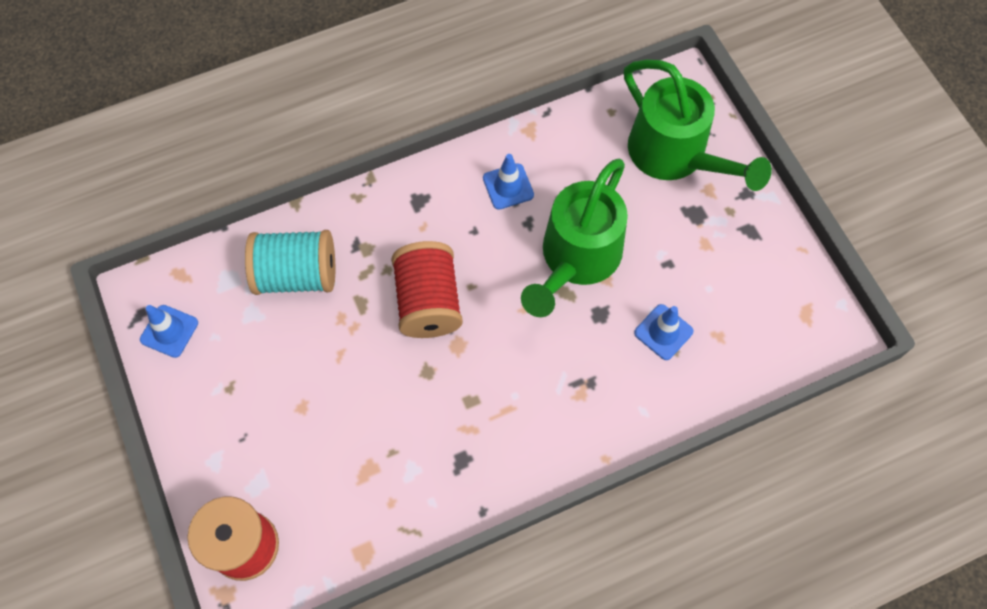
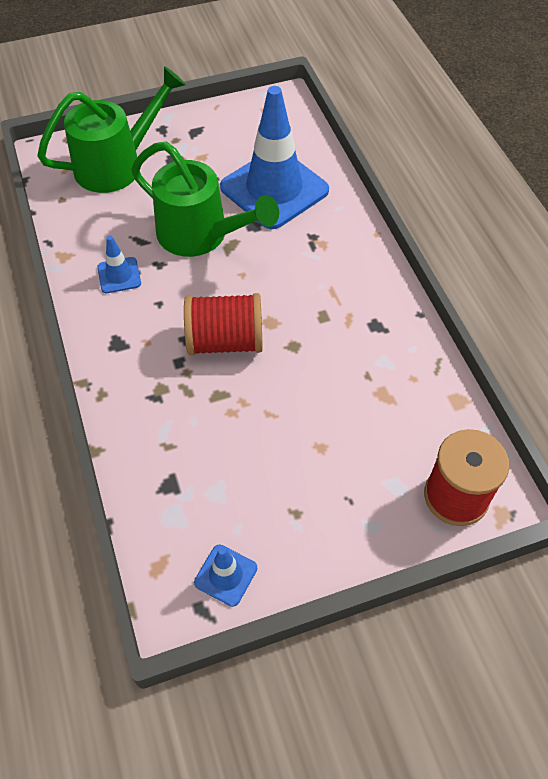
camera: 85 degrees left, 10 degrees down
turquoise spool [245,230,335,295] -> none
blue traffic cone [634,304,694,360] -> blue traffic cone [220,86,329,229], size x2.29

